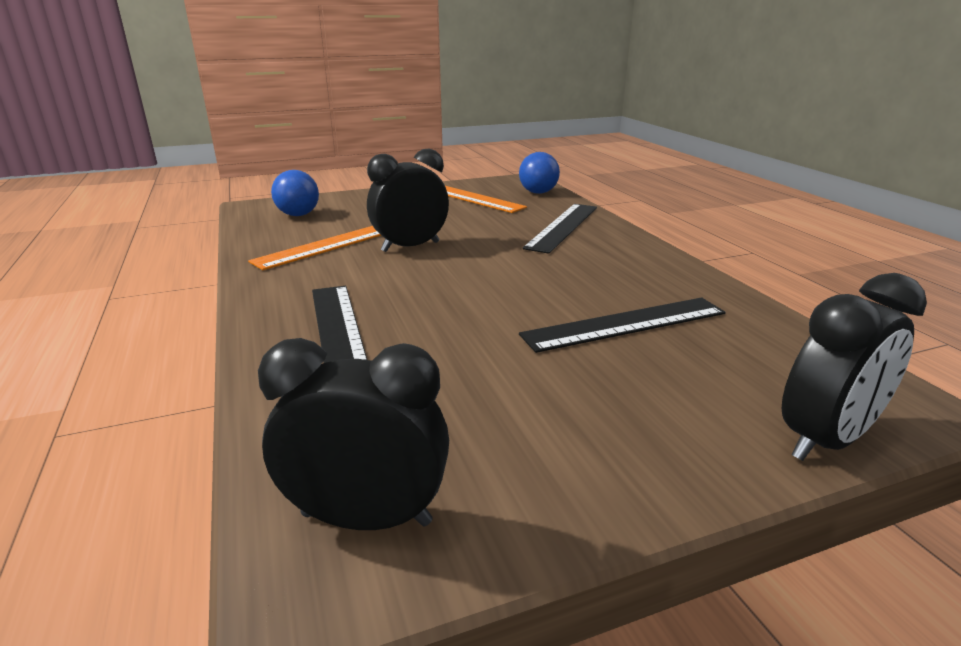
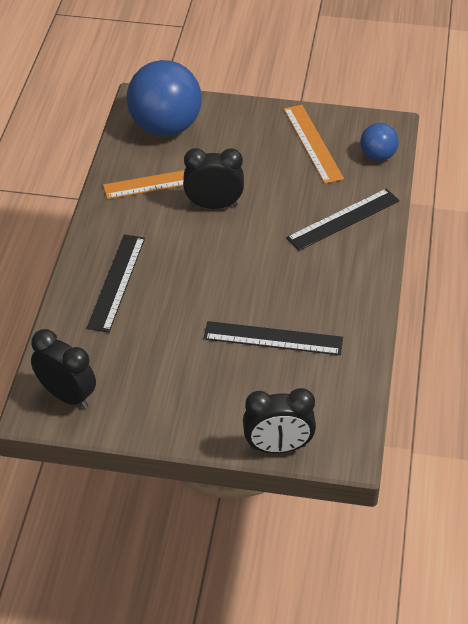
camera: 30 degrees right, 20 degrees up
blue ball [271,170,319,216] -> blue ball [127,60,202,136], size x2.00

